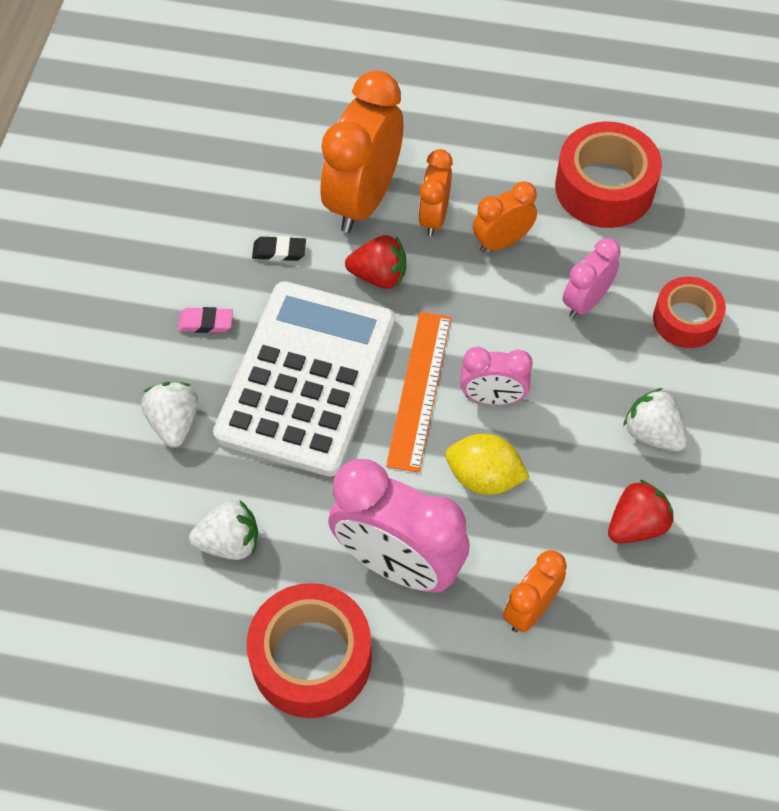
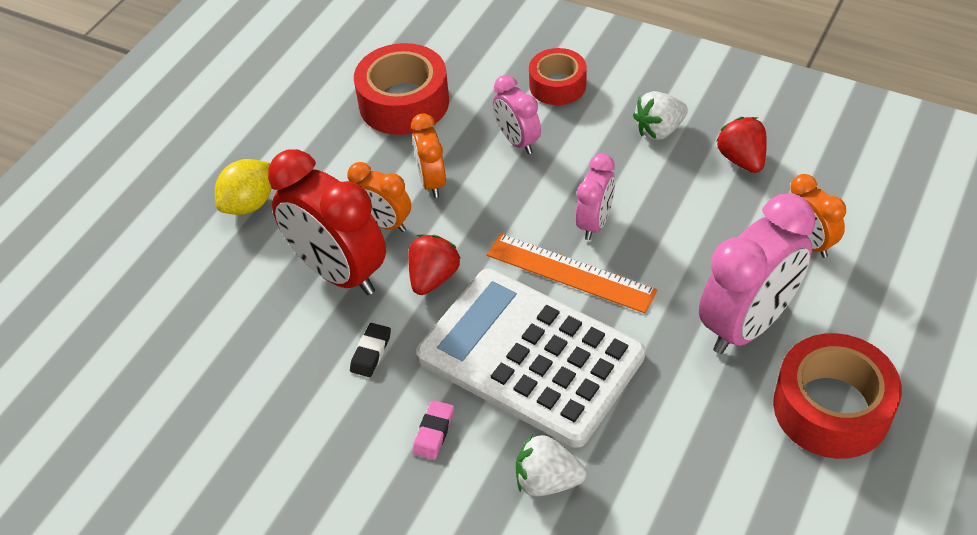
camera: 70 degrees left, 10 degrees down
white strawberry [189,499,258,560] -> none
orange clock [321,70,403,233] -> red clock [268,149,386,295]
yellow lemon [445,434,530,495] -> yellow lemon moved to [215,159,272,215]

